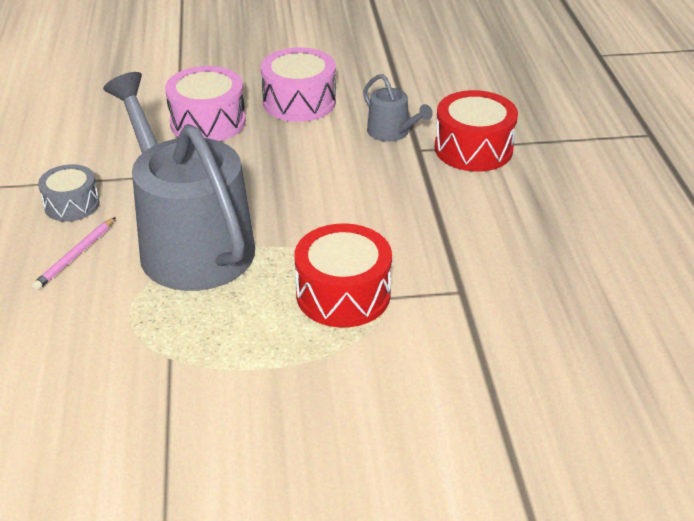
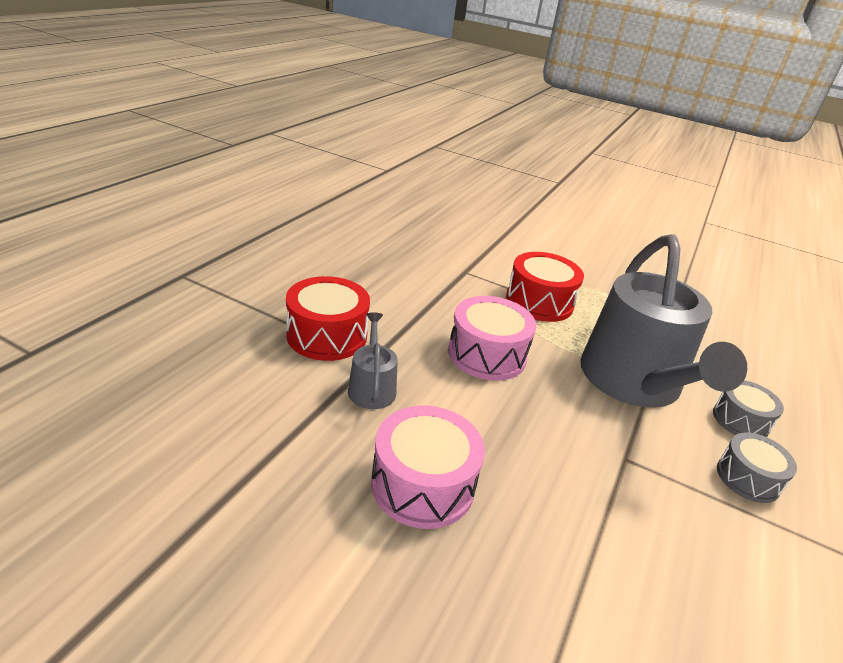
camera: 150 degrees left, 5 degrees down
pink pencil [32,217,116,290] -> grey drum [713,380,784,437]
pink drum [165,66,246,141] -> pink drum moved to [448,296,536,381]

